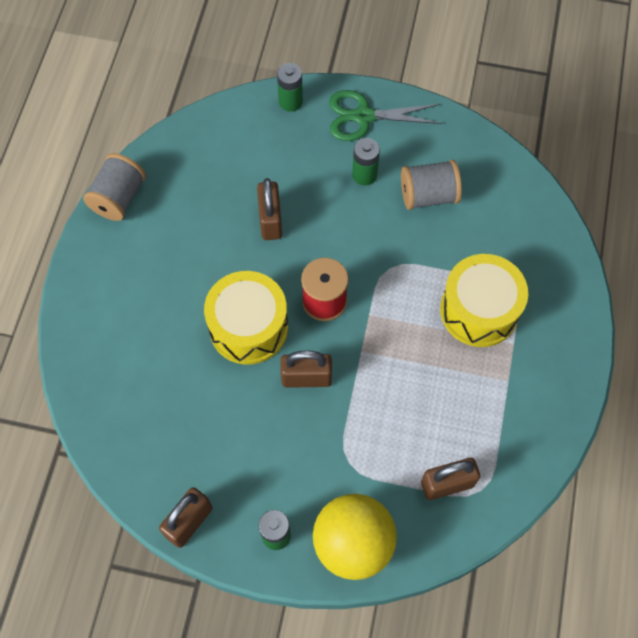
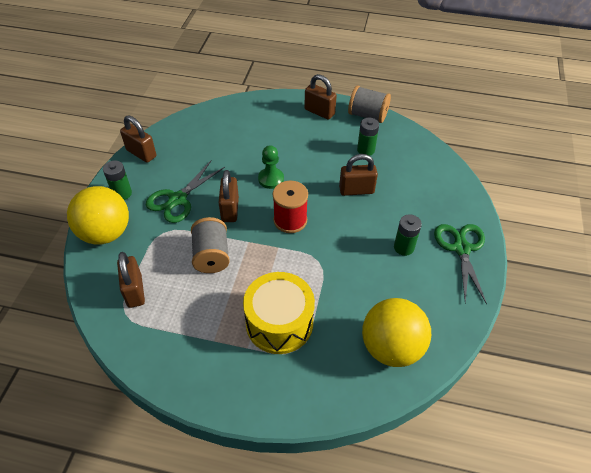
camera: 90 degrees right, 15 degrees down
yellow drum [204,271,288,365] -> green pawn [258,145,284,189]
green battery [277,63,303,112] -> green battery moved to [357,118,379,156]
grey spool [401,160,462,210] -> grey spool moved to [191,217,230,273]
none -> green scissors [146,160,225,223]
none -> brown padlock [304,74,337,120]
none -> yellow ball [362,298,431,367]

